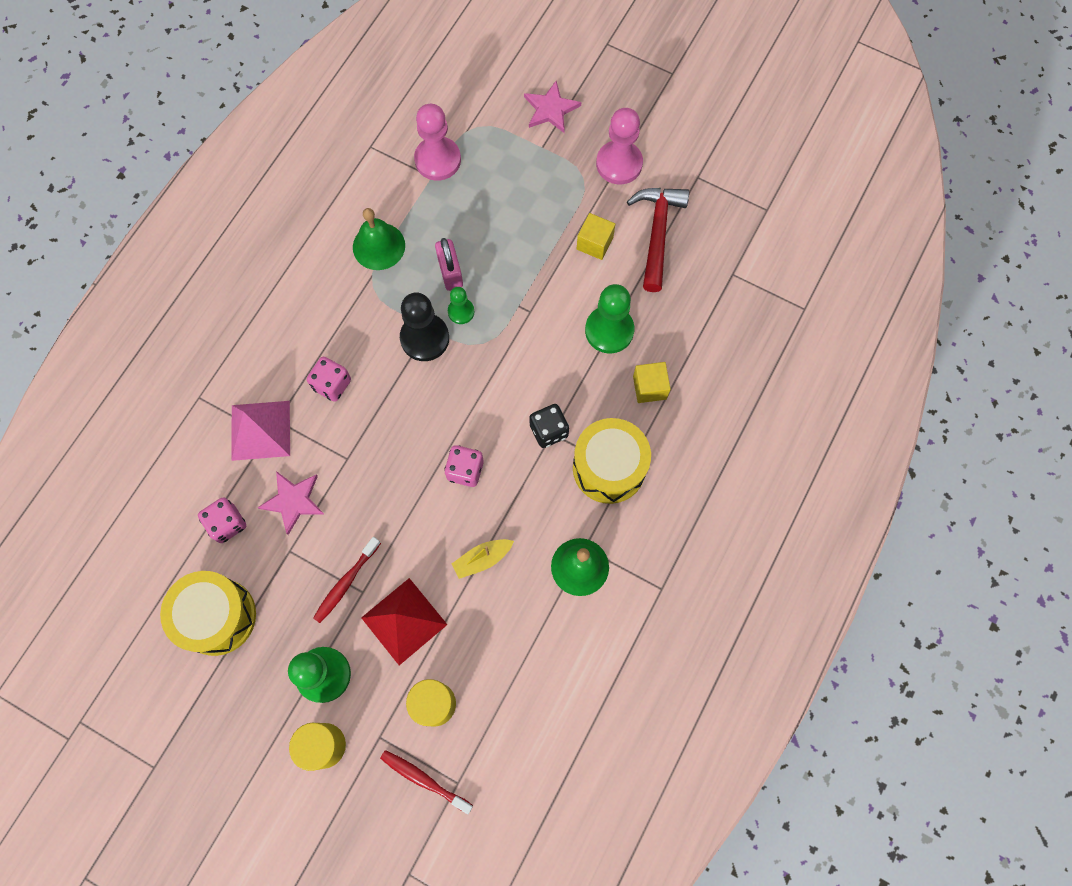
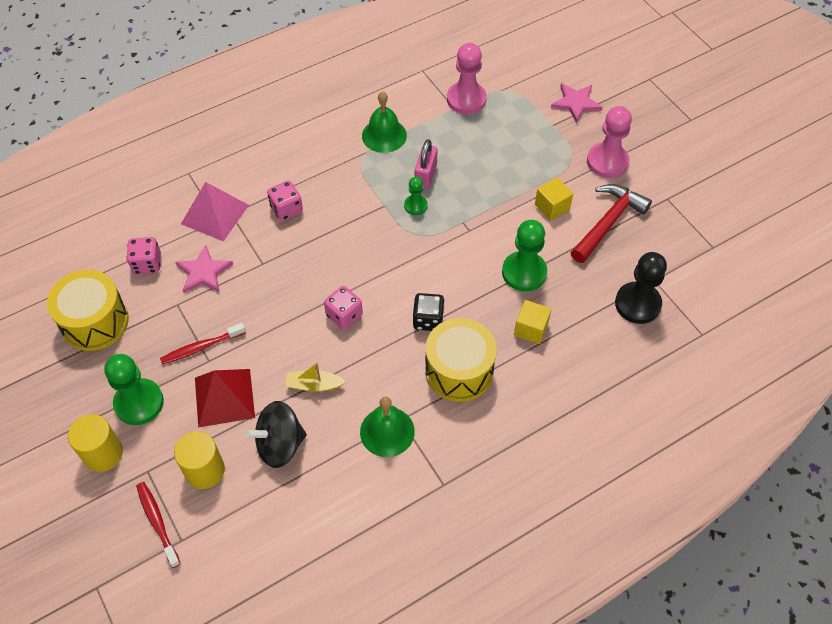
camera: 30 degrees right, 15 degrees down
black pawn [400,293,449,361] -> black pawn moved to [615,252,667,324]
none -> black spinning top [245,401,307,468]

